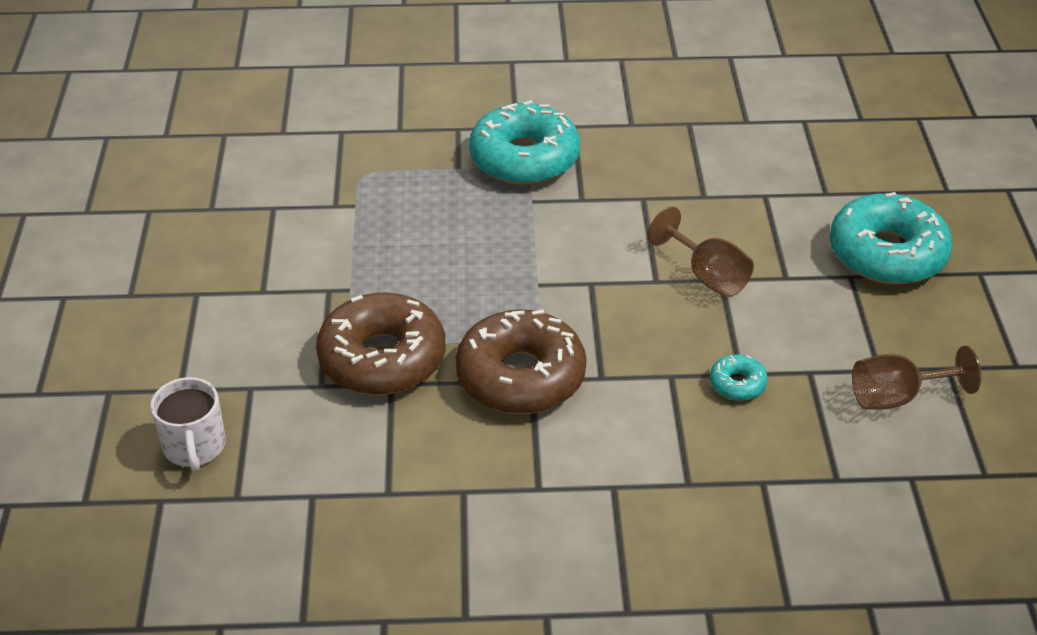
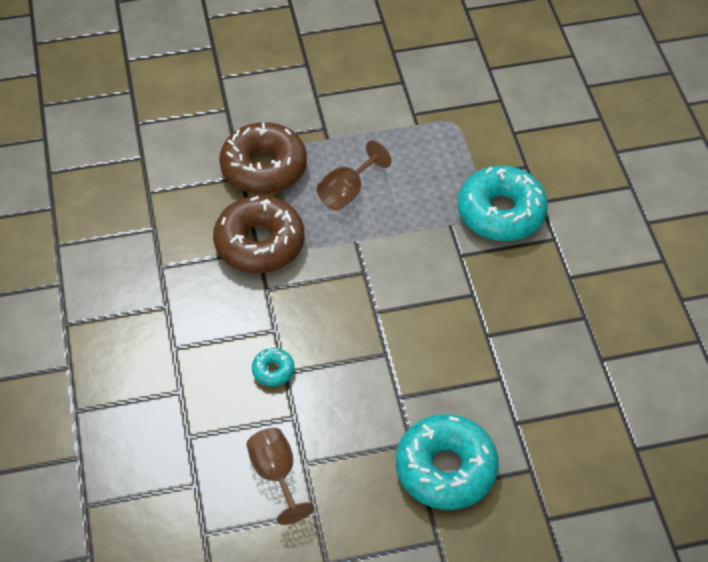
camera: 80 degrees right, 10 degrees up
white mug [150,377,226,472] -> none
brown goblet [648,207,754,297] -> brown goblet moved to [316,140,391,210]

